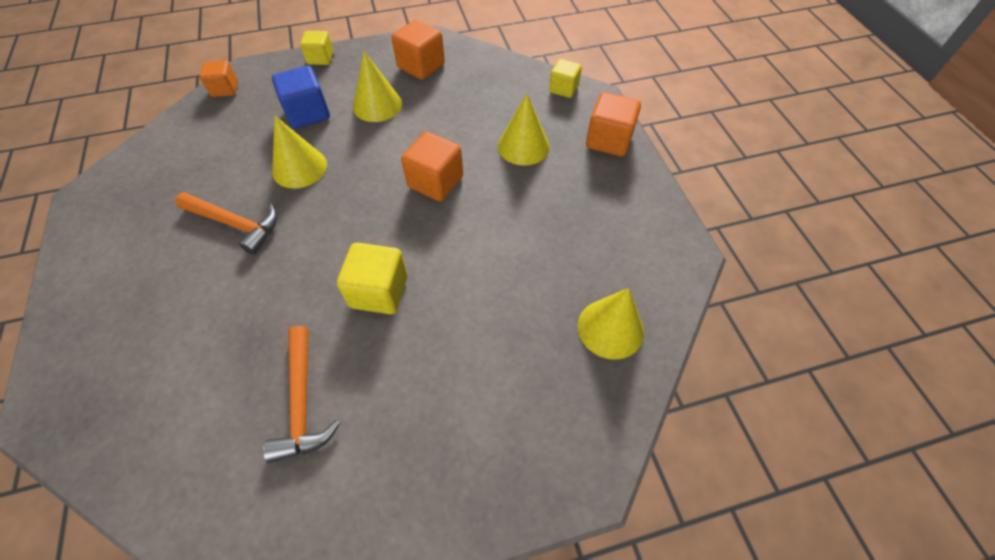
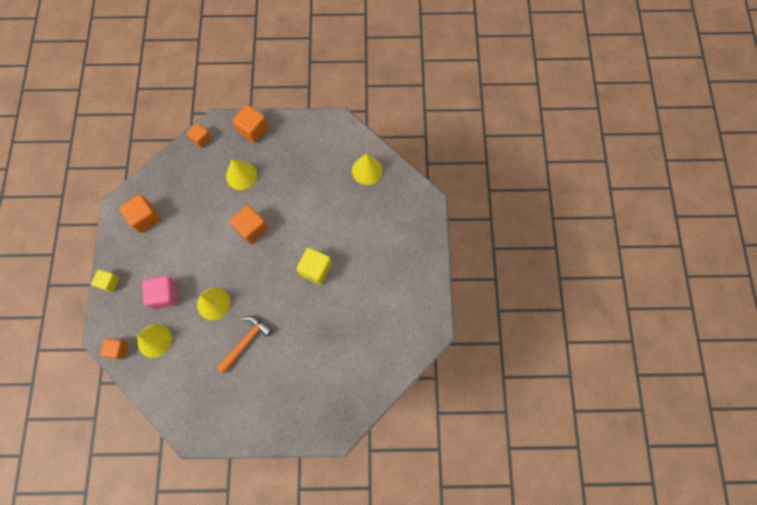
camera: 75 degrees left, 15 degrees up
orange hammer [263,326,340,463] -> none
blue cube [272,66,330,129] -> pink cube [142,276,178,309]
yellow cone [353,51,402,122] -> yellow cone moved to [137,324,172,358]
yellow cube [549,59,582,98] -> orange cube [187,123,212,148]

